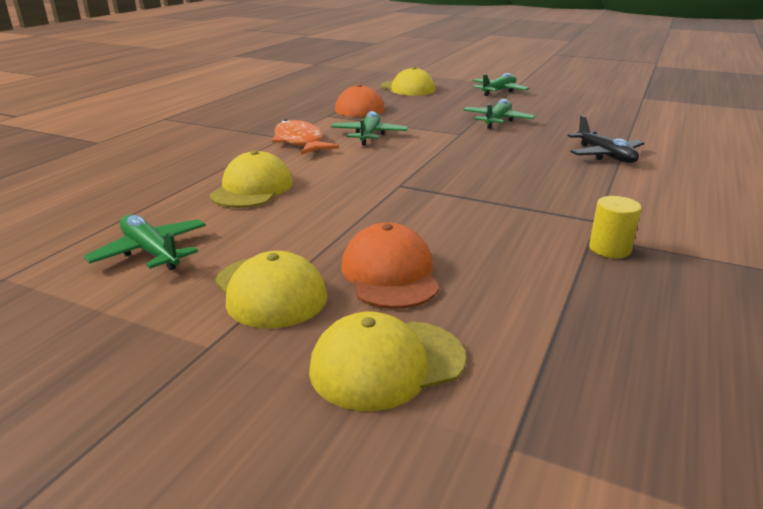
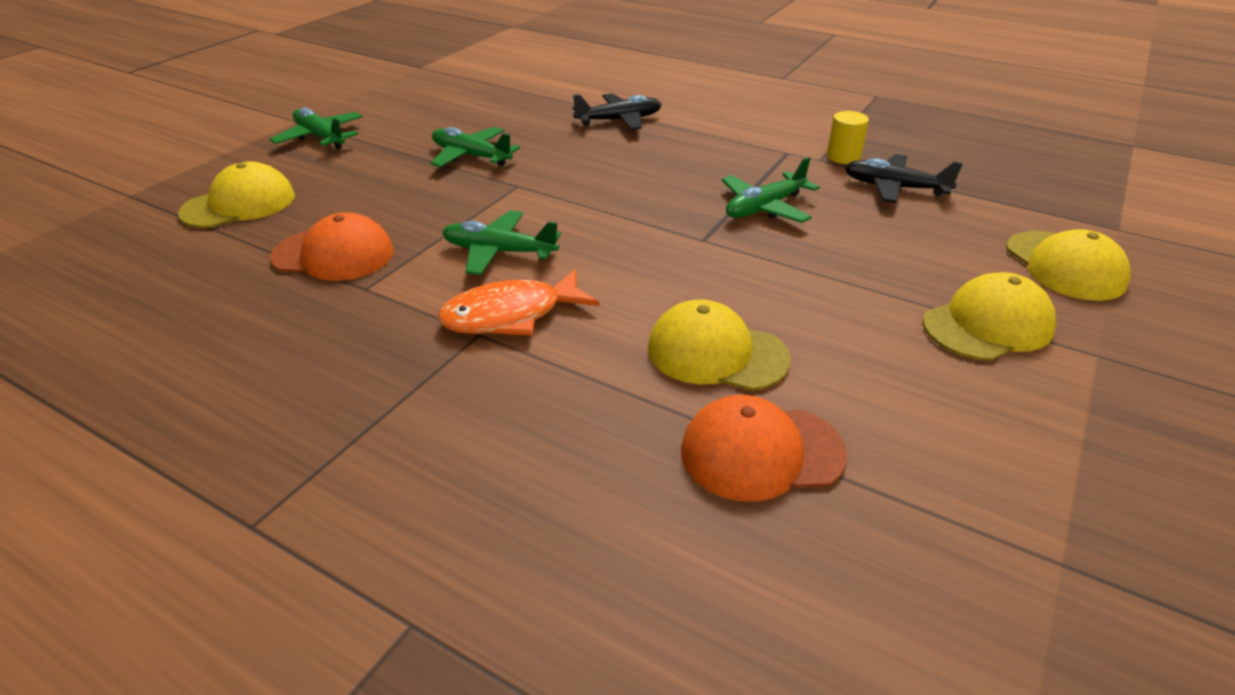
camera: 85 degrees left, 10 degrees up
green plane [83,215,206,271] -> green plane moved to [722,157,820,223]
orange cap [342,223,439,309] -> orange cap moved to [681,395,847,502]
none -> black plane [844,154,963,203]

